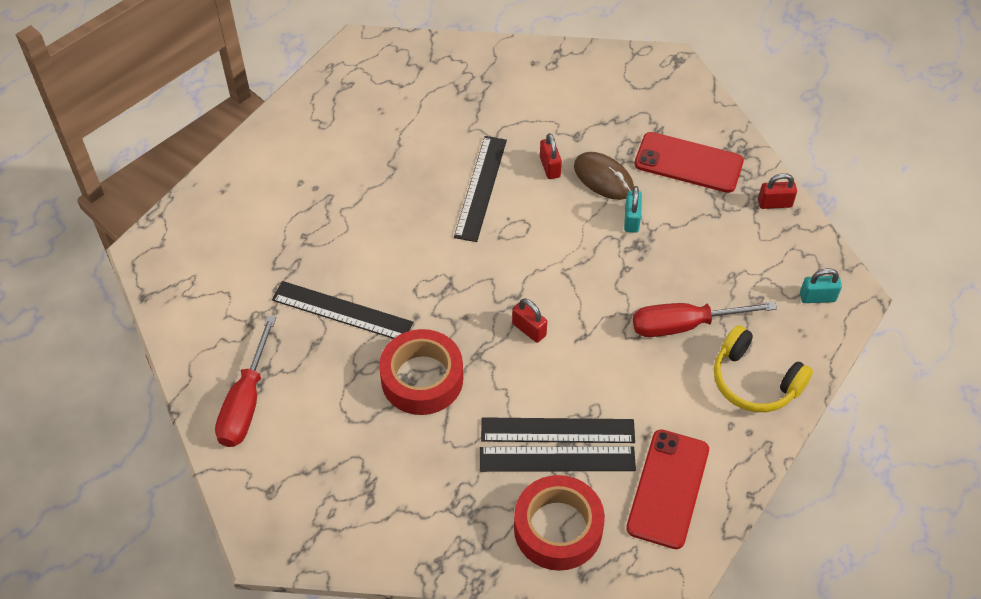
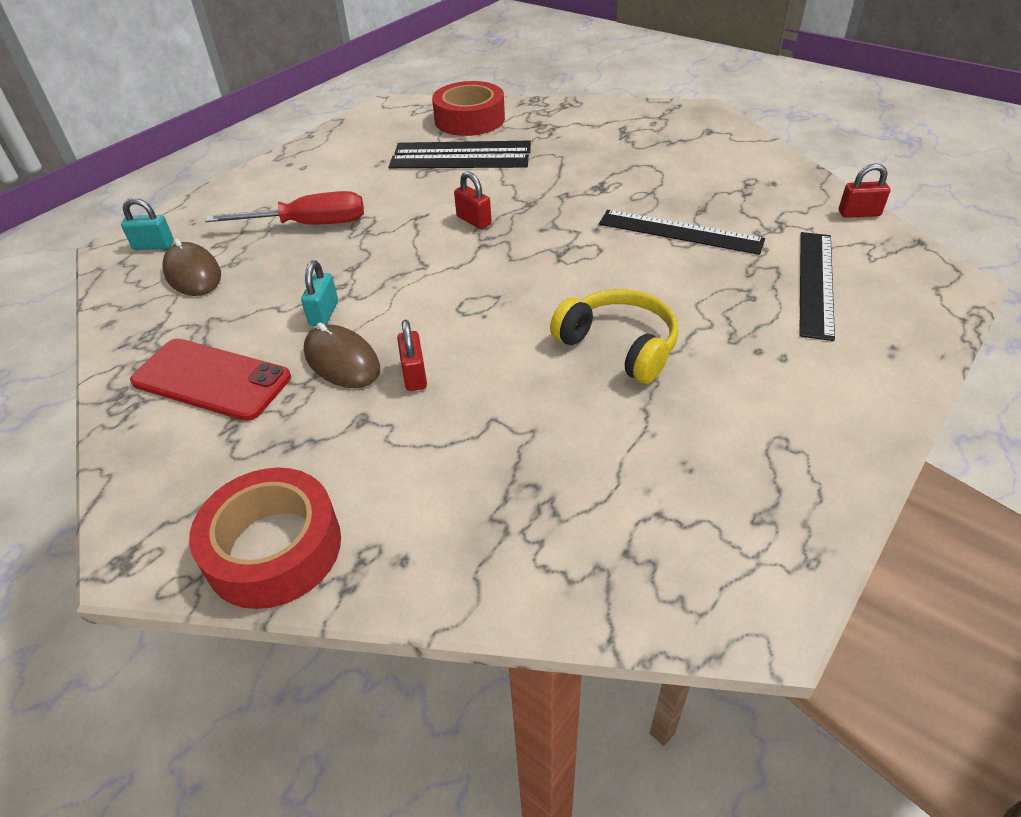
camera: 175 degrees left, 10 degrees down
red screwdriver [215,315,276,447] -> none
red tape [379,329,463,415] -> red tape moved to [189,468,341,609]
black ruler [454,136,507,242] -> black ruler moved to [799,232,835,341]
red phone [626,429,709,549] -> none
yellow headphones [714,325,813,412] -> yellow headphones moved to [550,289,679,384]
red padlock [758,173,797,209] -> red padlock moved to [839,163,890,218]
none -> brown mouse [162,239,221,296]

